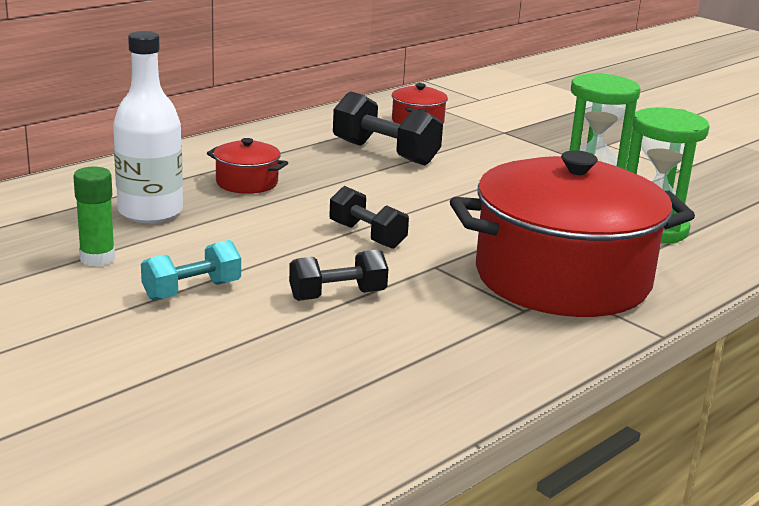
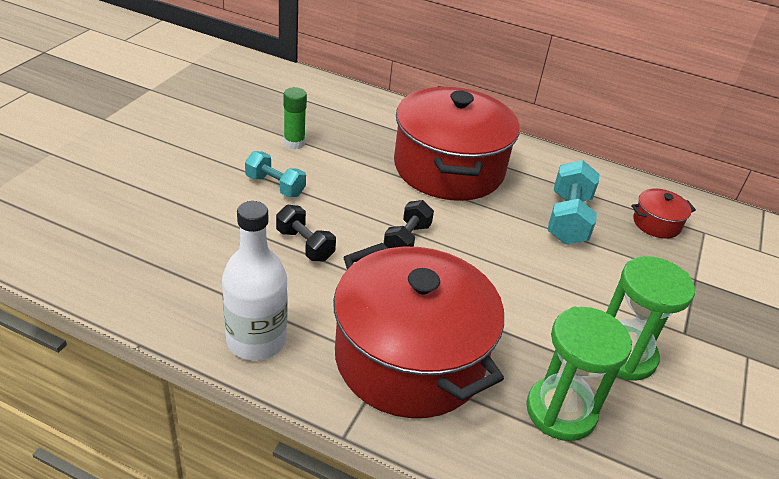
camera: 65 degrees right, 15 degrees up
white bottle [113,31,183,223] -> white bottle moved to [222,201,288,361]
red pot [207,138,288,194] -> red pot [394,86,520,201], size x2.45
black dumbbell [333,91,443,166] -> turquoise dumbbell [548,160,599,245]

